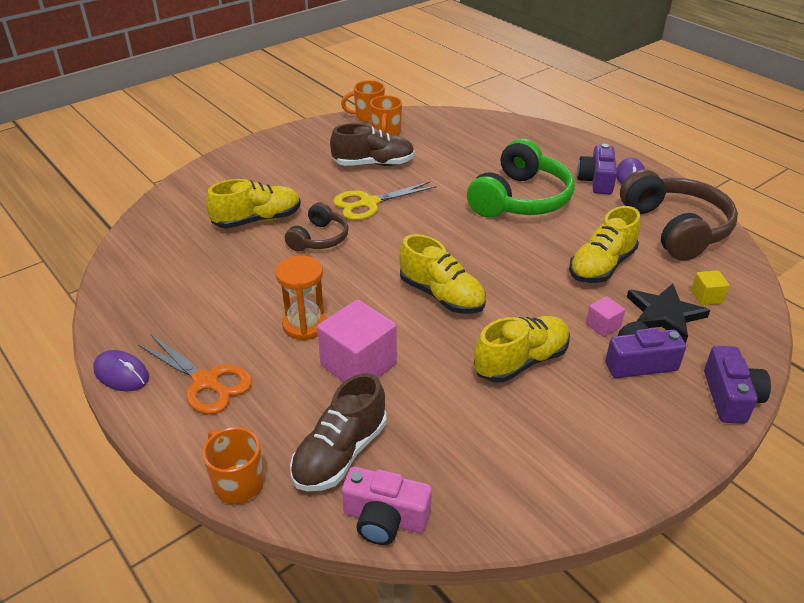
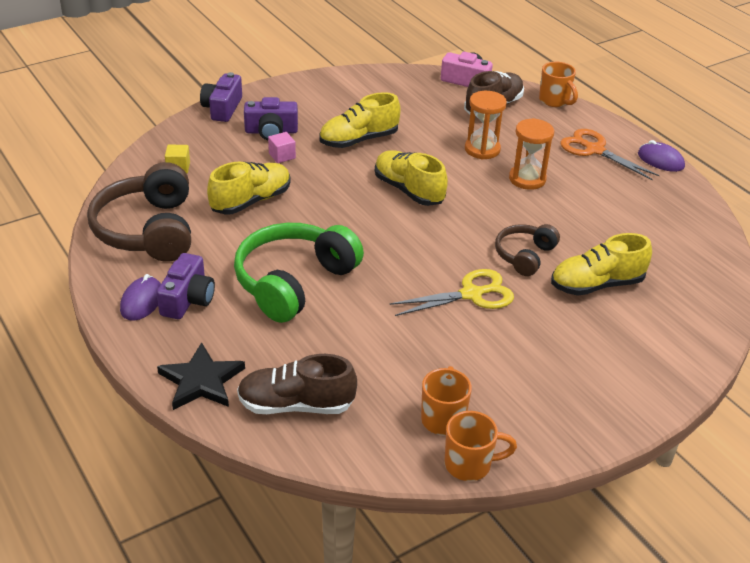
camera: 175 degrees left, 0 degrees up
pink cube [317,300,397,382] -> orange hourglass [465,91,507,160]
brown shoe [330,123,415,166] -> brown shoe moved to [237,354,357,414]
black star [627,284,710,343] -> black star moved to [157,342,245,410]

